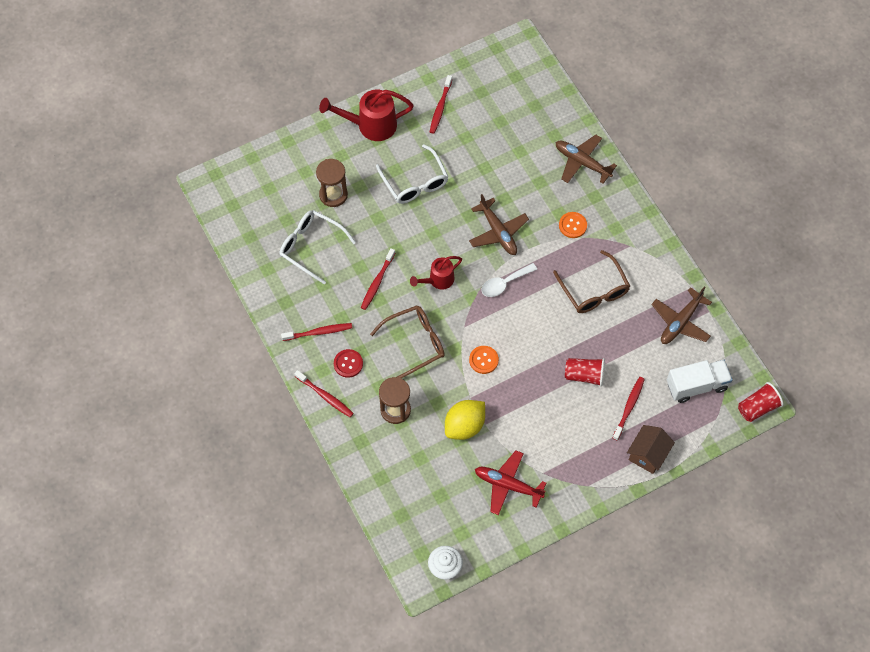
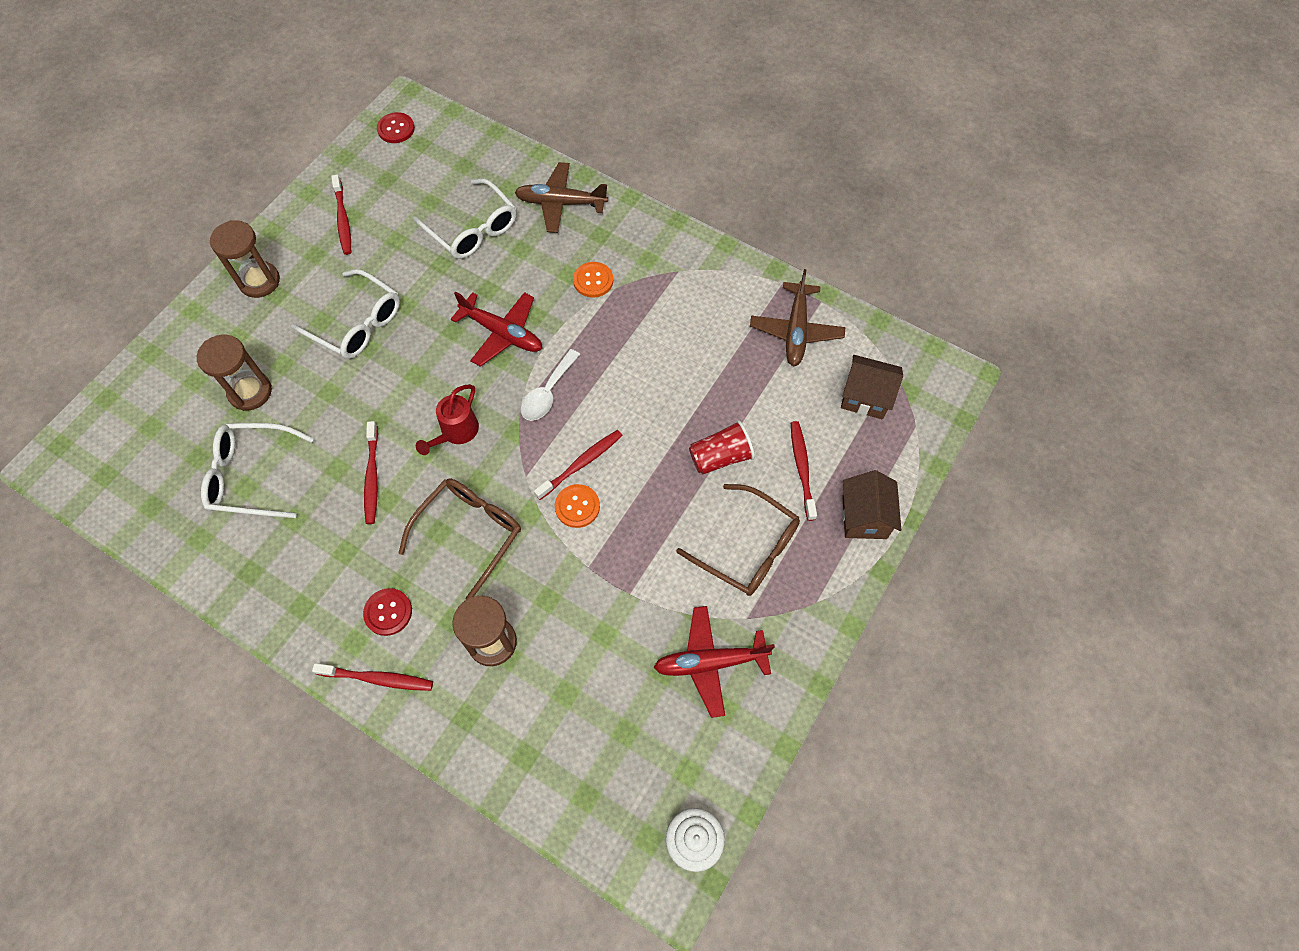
camera: 30 degrees left, 0 degrees up
red toothbrush [281,323,352,341] -> red toothbrush moved to [534,430,623,500]
red watering can [319,90,414,141] -> brown hourglass [210,220,280,298]
yellow lemon [445,400,485,440] -> none
brown plane [469,194,529,255] -> red plane [451,291,542,367]
brown glasses [553,250,630,313] -> brown glasses moved to [676,484,800,596]
white truck [667,360,732,403] -> brown house [841,355,903,419]
red cup [738,382,783,422] -> none
none -> red button [377,112,415,143]
none -> white glasses [413,178,517,259]

